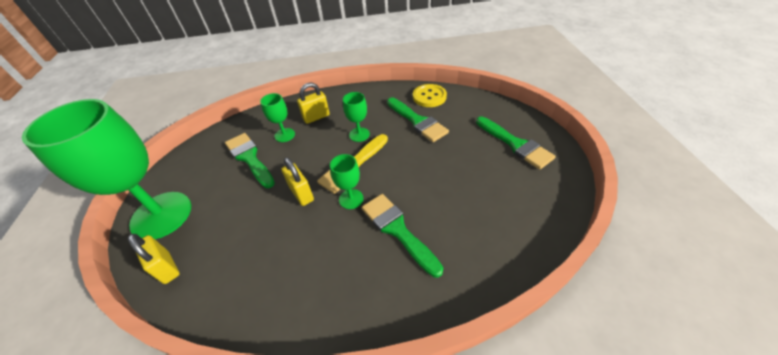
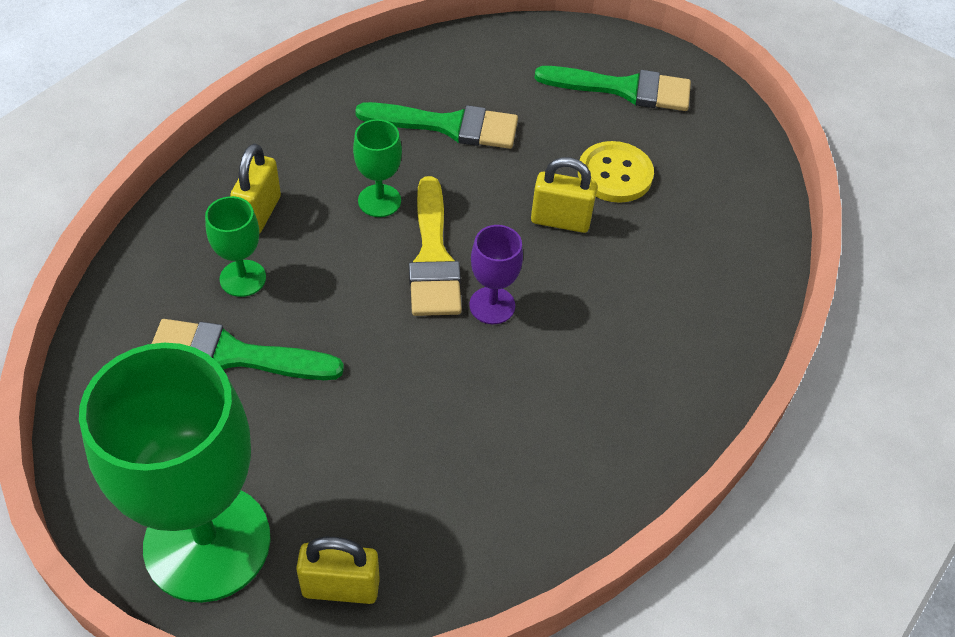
camera: 50 degrees left, 5 degrees up
yellow padlock [282,157,314,206] -> yellow padlock moved to [531,157,597,233]
green goblet [330,154,363,209] -> purple goblet [469,225,523,324]
green brush [361,194,443,277] -> none
yellow button [413,84,447,107] -> yellow button moved to [578,141,654,203]

